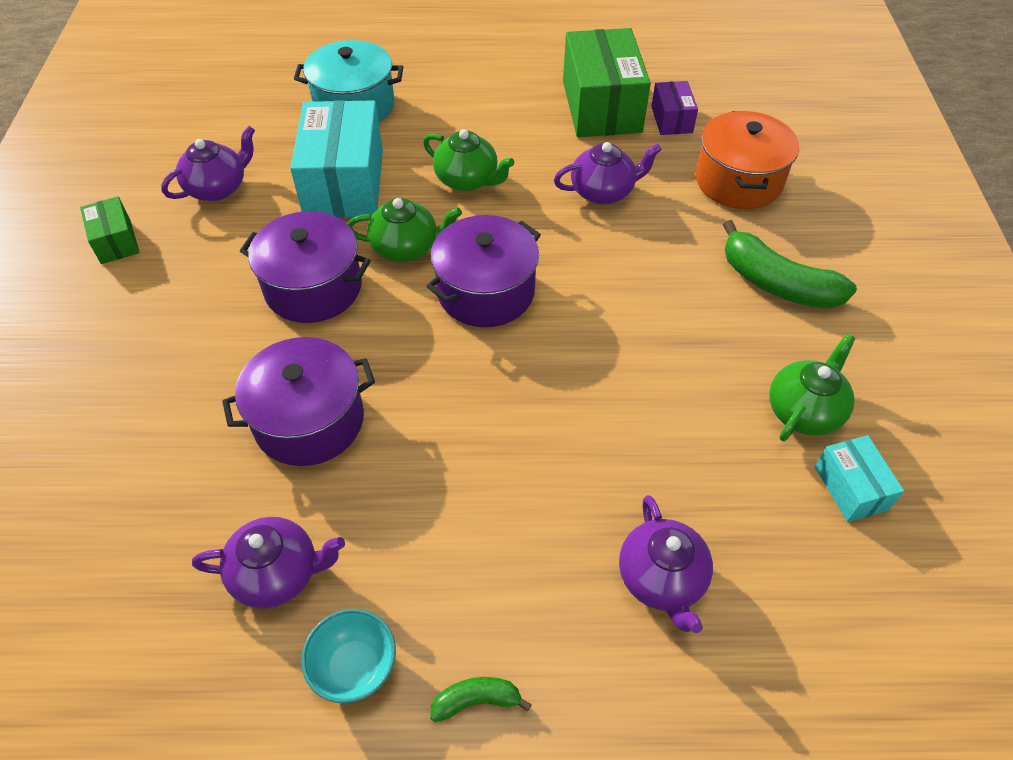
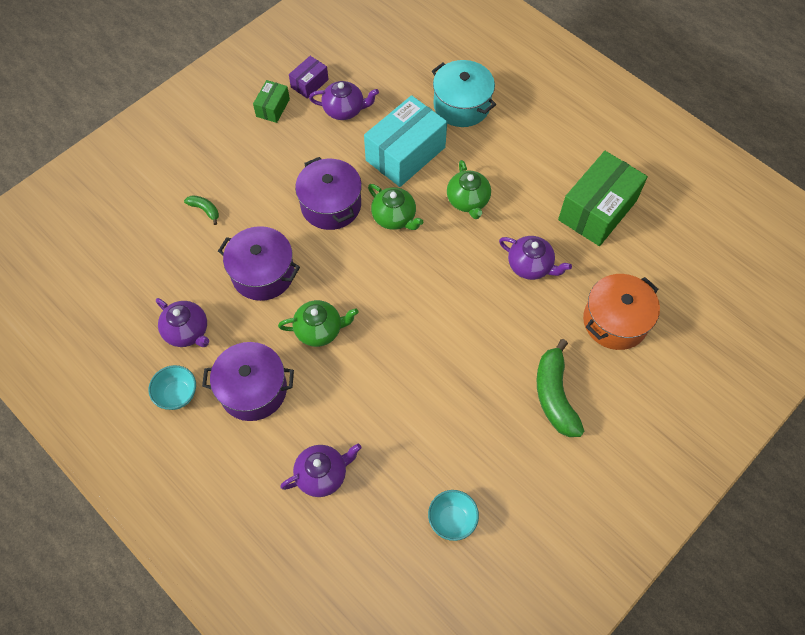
camera: 45 degrees right, 10 degrees up
purple pot [426,215,541,327] -> purple pot moved to [202,342,294,421]
green banana [430,677,532,722] -> green banana moved to [184,195,219,225]
purple teapot [619,495,713,633] -> purple teapot turned 150 degrees counterclockwise [280,444,361,497]
purple box [651,81,698,135] -> purple box moved to [289,56,329,99]
green teapot [769,334,856,441] -> green teapot moved to [278,300,359,347]
turquoise box [815,435,904,522] -> turquoise bowl [428,490,479,541]

